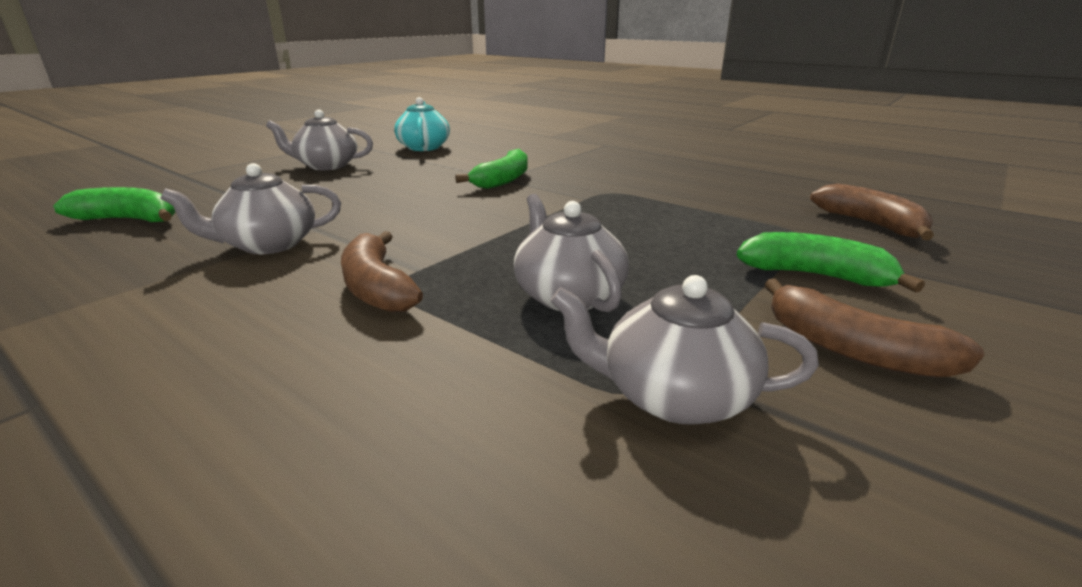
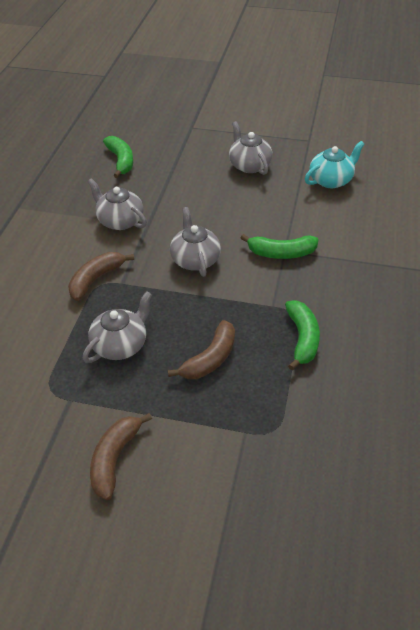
camera: 65 degrees right, 20 degrees up
grey teapot [550,275,819,425] -> grey teapot moved to [170,207,221,277]
green banana [737,232,925,293] -> green banana moved to [285,300,320,370]
brown banana [810,183,934,240] -> brown banana moved to [168,320,235,379]

